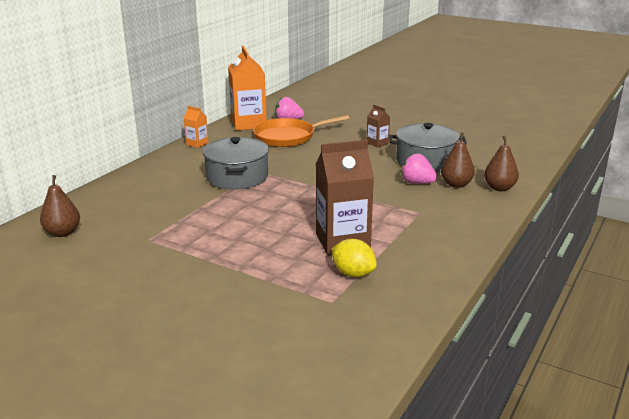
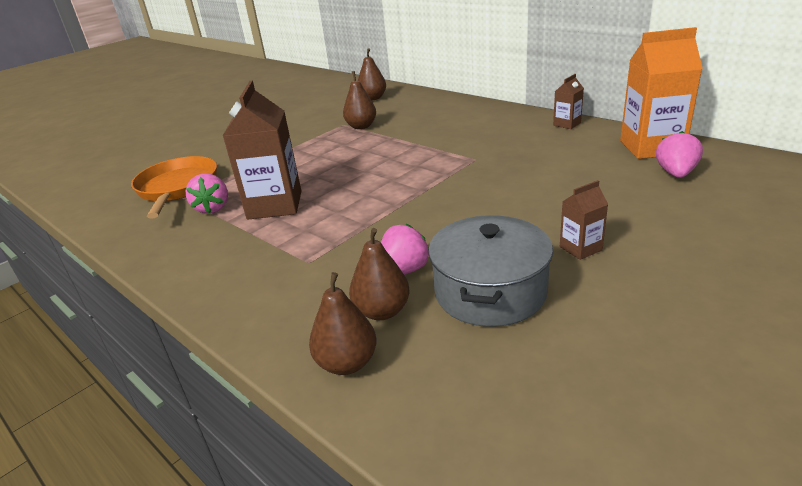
camera: 105 degrees right, 5 degrees up
orange carton [184,106,209,148] -> brown carton [553,74,584,129]
grey pot [203,137,269,190] -> none
orange pan [253,115,350,147] -> orange pan moved to [131,156,217,219]
yellow lemon [331,239,377,277] -> pink strawberry [186,173,228,214]
none -> brown pear [343,71,376,129]

